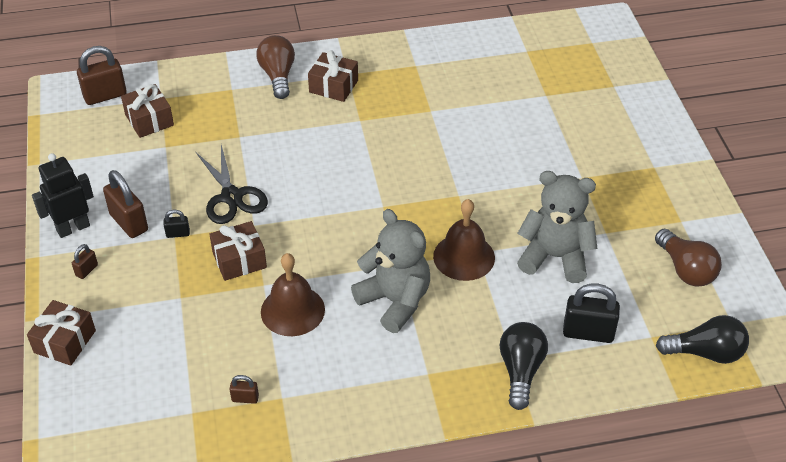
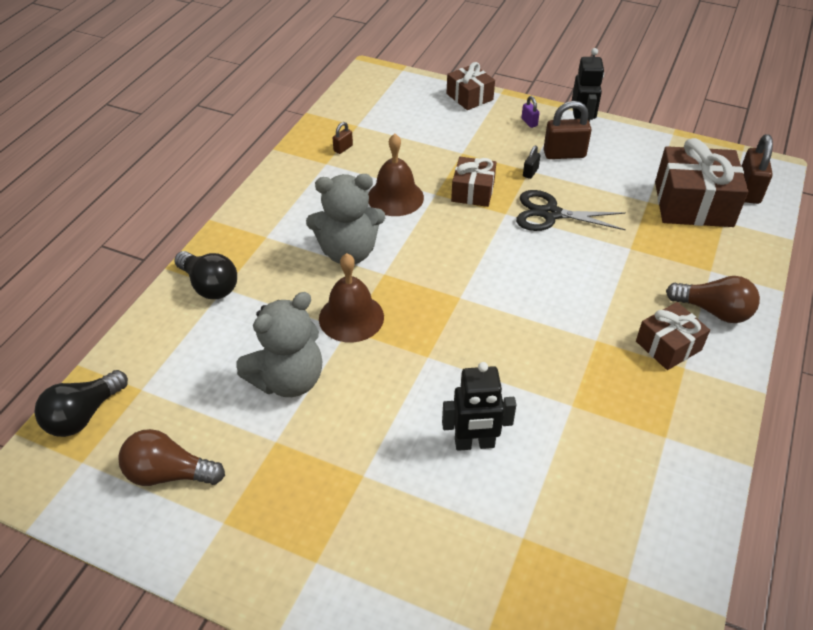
camera: 125 degrees right, 0 degrees up
brown padlock [72,244,98,279] -> purple padlock [522,96,540,128]
brown gift [121,84,174,138] -> brown gift [655,138,748,227], size x1.70
black padlock [563,284,620,343] -> none
none -> black robot [442,362,516,451]

